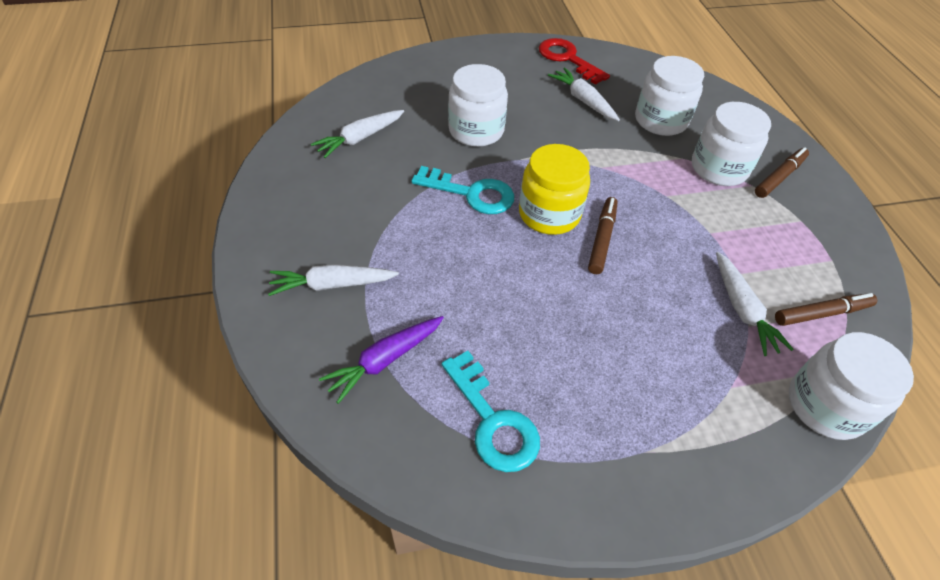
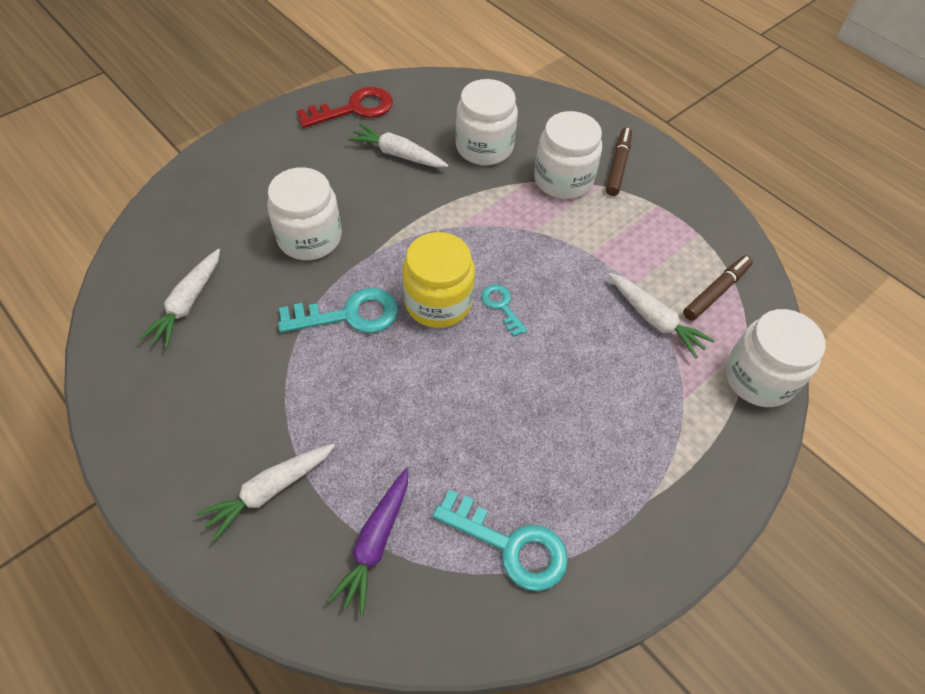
camera: 30 degrees left, 5 degrees up
red key [539,38,610,85] -> red key turned 135 degrees clockwise [297,87,393,128]
brown marker [588,197,618,274] -> turquoise key [481,284,527,337]

